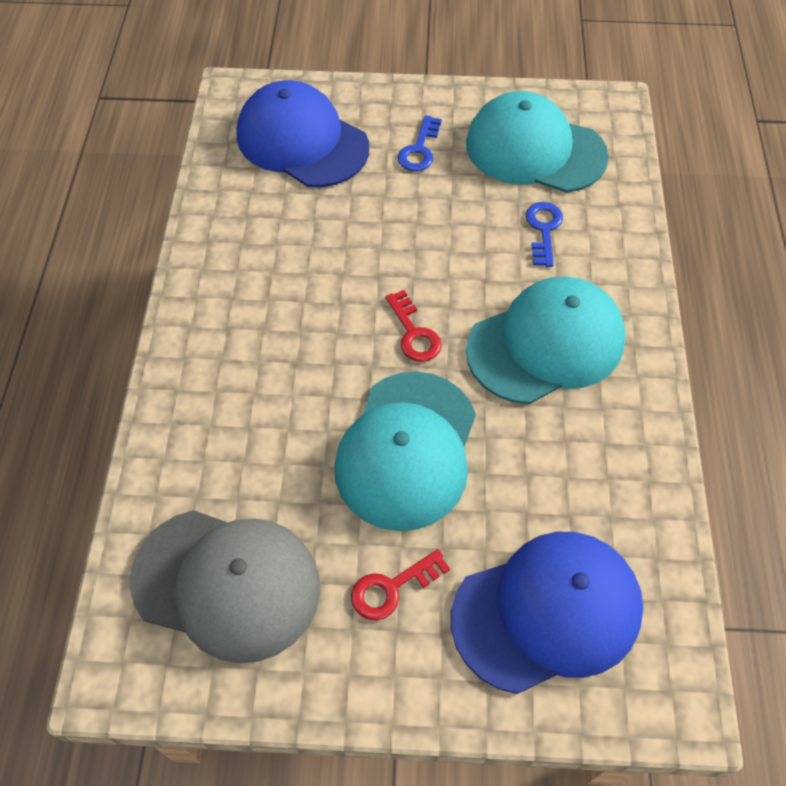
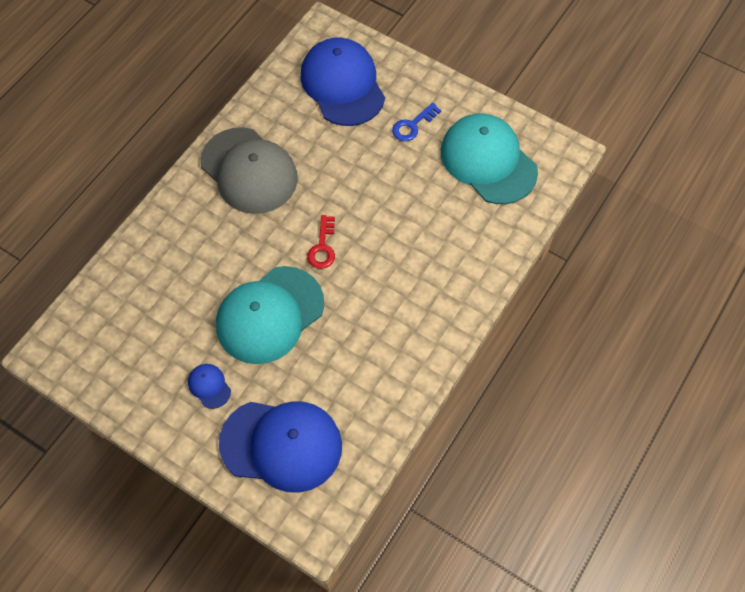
camera: 30 degrees right, 5 degrees up
grey cap [130,510,320,663] -> grey cap moved to [200,127,298,214]
red key [351,549,450,620] -> blue cap [188,364,231,409]
turquoise cap [466,276,626,404] -> none
blue key [526,202,563,267] -> none

